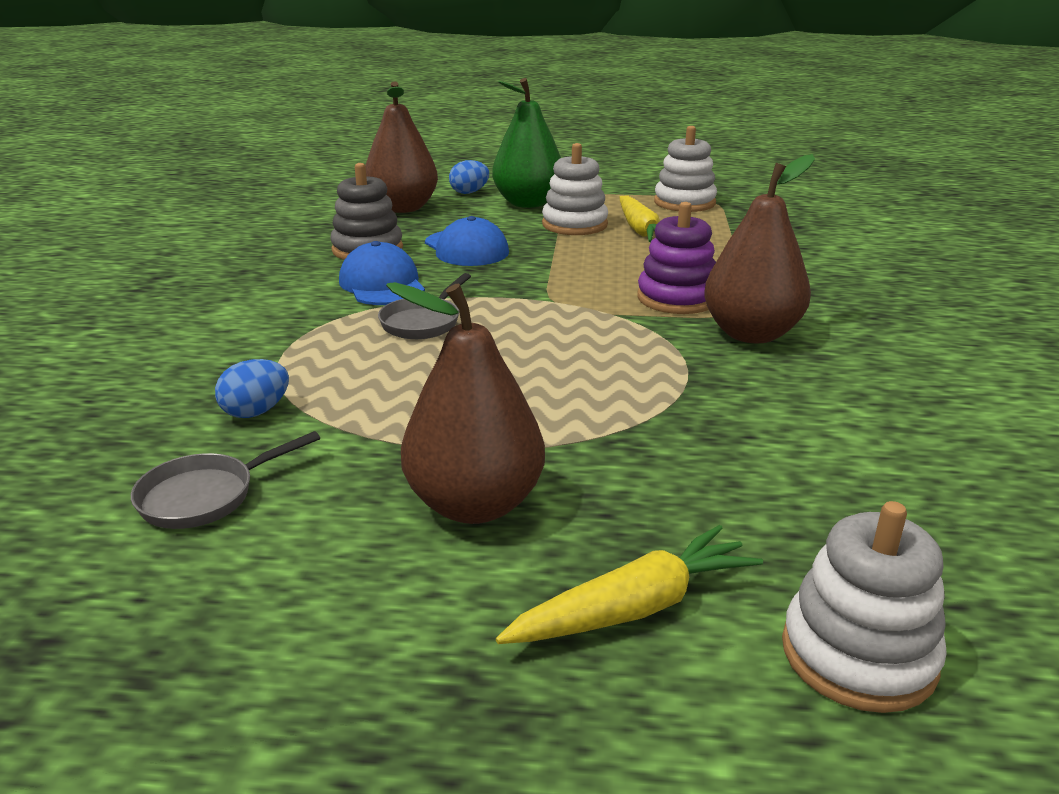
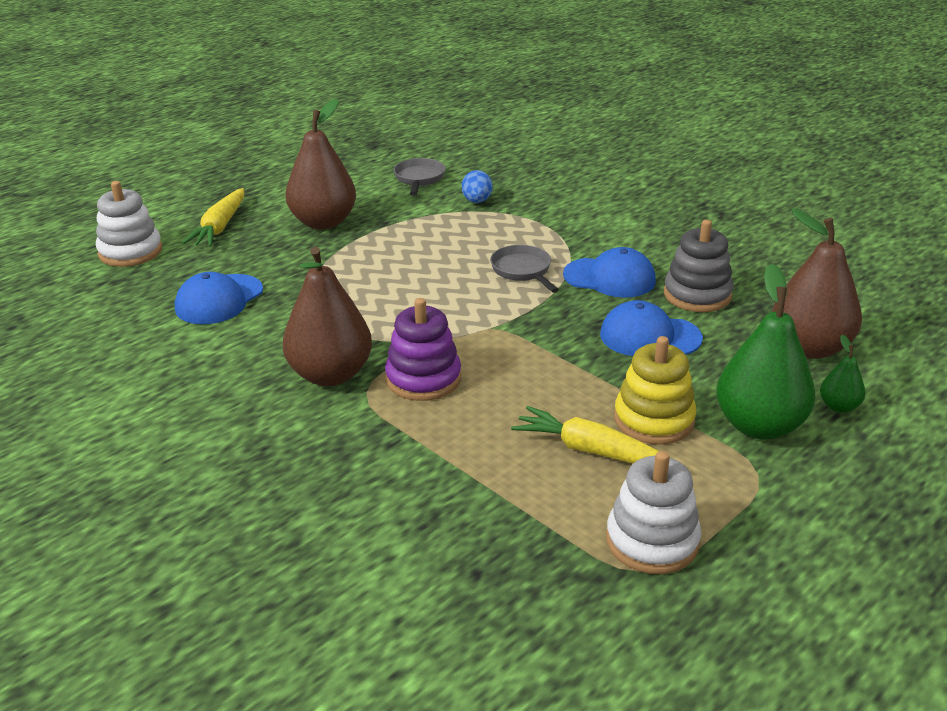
camera: 130 degrees right, 5 degrees up
blue egg [449,160,489,194] -> green pear [820,335,866,413]
white stacking toy [542,143,608,235] -> yellow stacking toy [614,336,696,445]
none -> blue cap [175,272,263,324]

